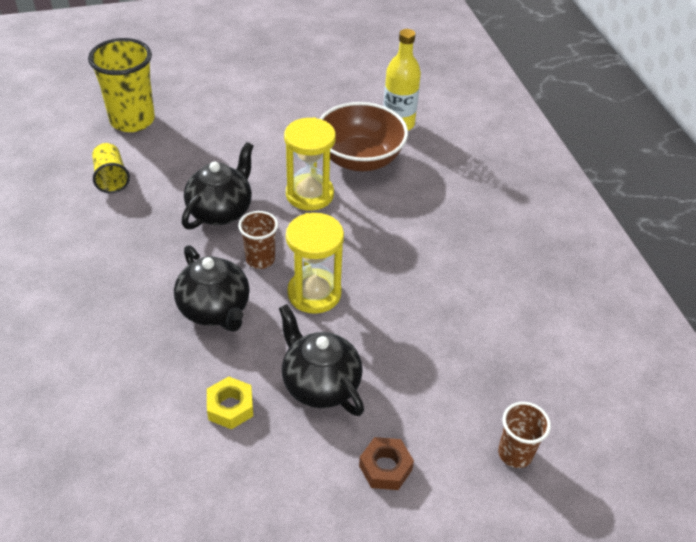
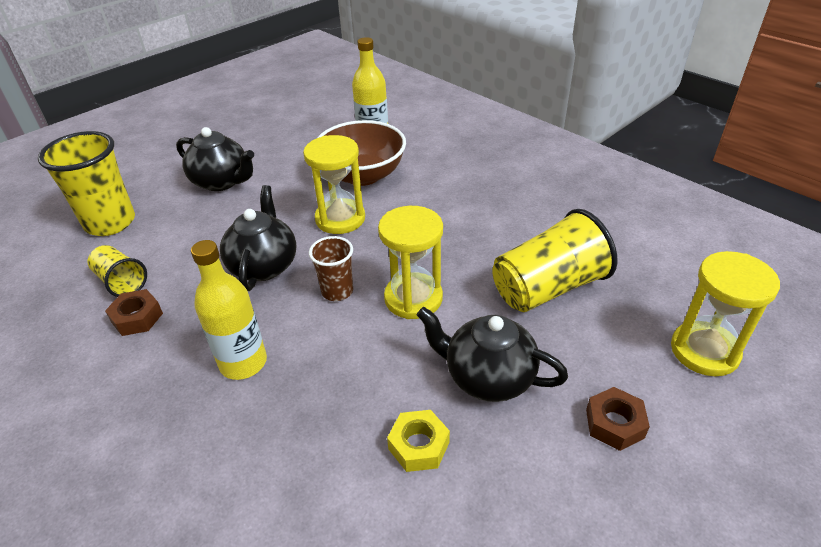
camera: 25 degrees left, 5 degrees down
black teapot [174,245,250,332] -> black teapot moved to [176,127,254,191]
brown cup [498,402,551,468] -> yellow hourglass [671,251,780,376]
none -> brown nut [105,289,163,336]
none -> yellow bottle [191,240,267,380]
none -> yellow cup [492,209,618,312]

